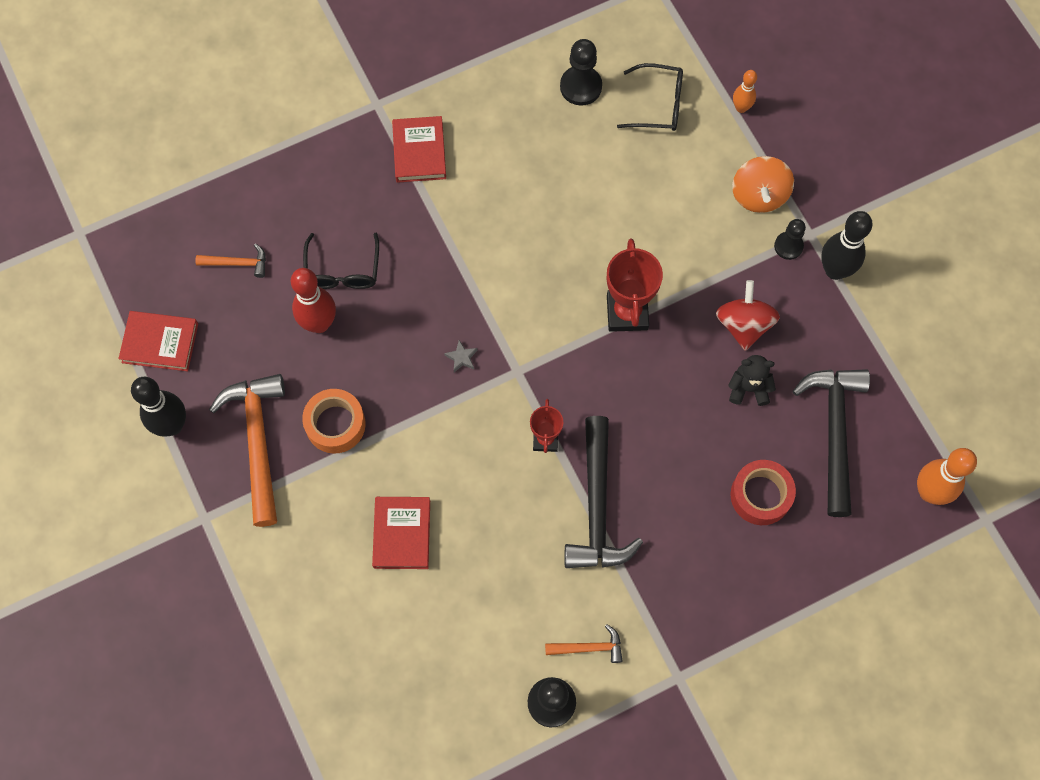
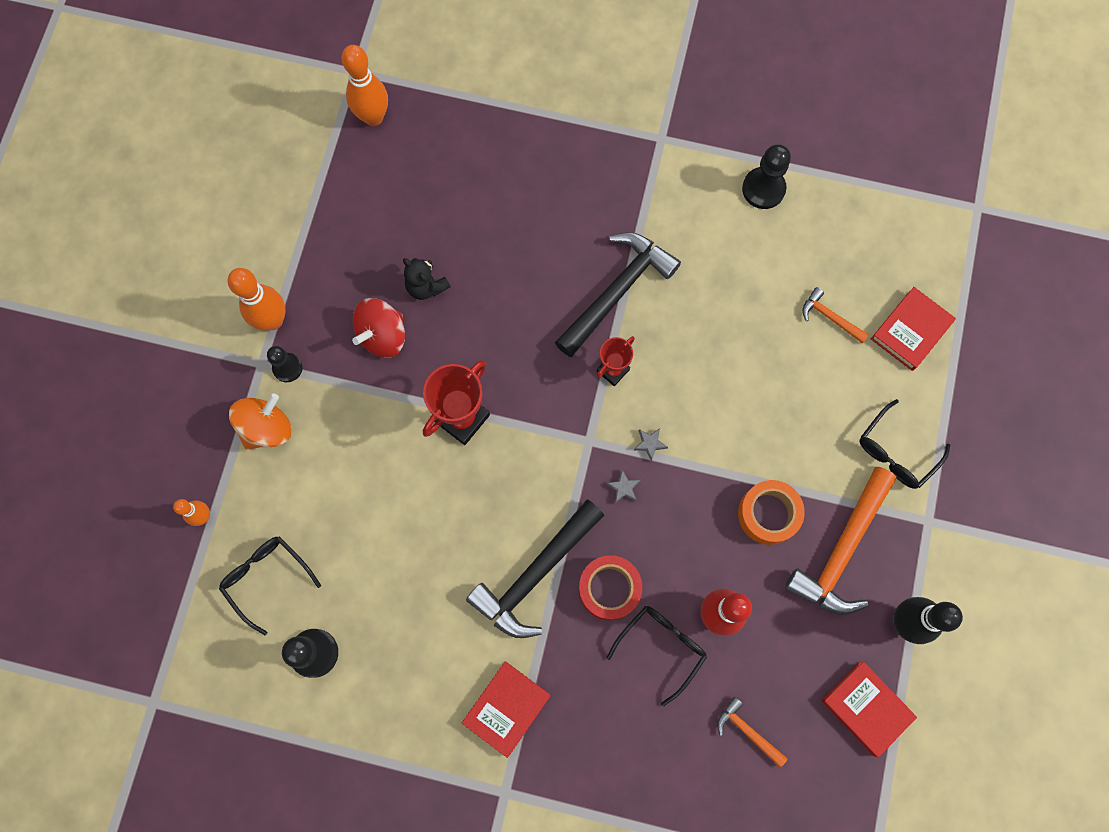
camera: 140 degrees left, 5 degrees up
red book [372,497,430,569] -> red book moved to [871,287,956,371]
orange hammer [545,625,623,663] -> orange hammer moved to [802,287,869,343]
red tape [730,460,796,525] -> red tape moved to [579,555,642,620]
black hammer [792,369,870,517] -> black hammer moved to [466,500,604,638]
black bowling pin [821,211,873,280] -> orange bowling pin [228,268,286,331]
none -> grey star [634,428,668,461]
none -> black glasses [859,399,950,489]

